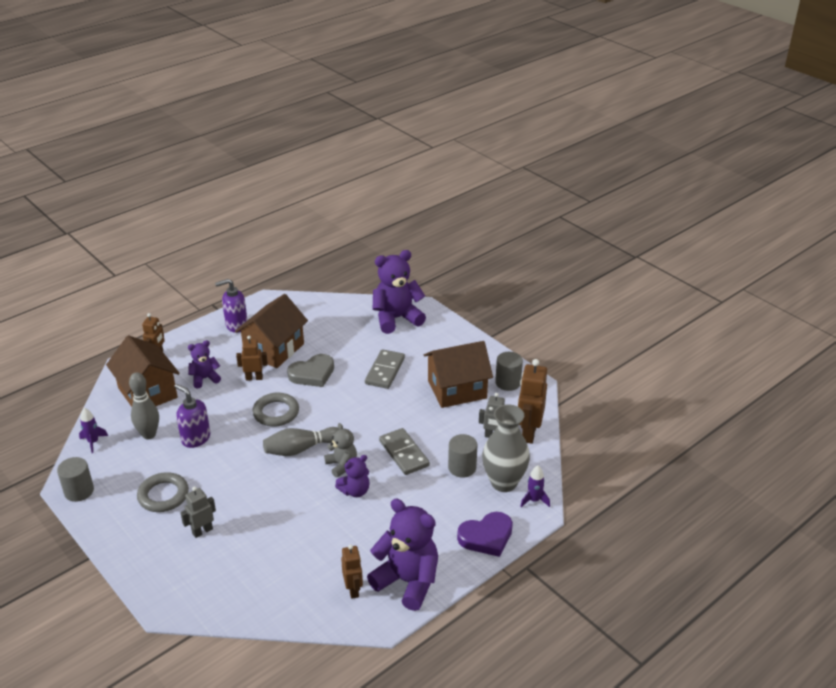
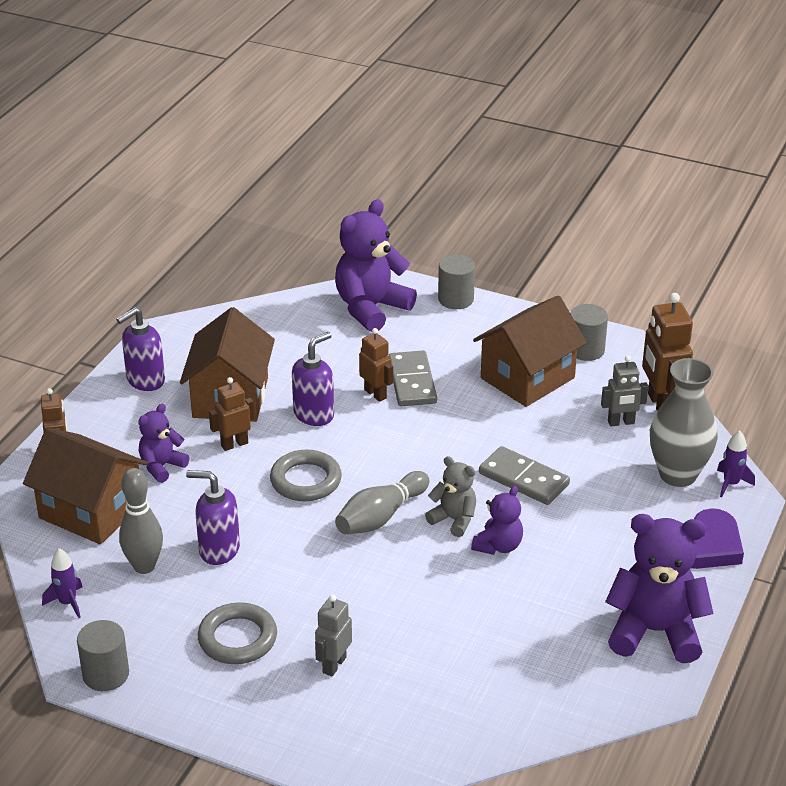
camera: 25 degrees left, 0 degrees up
grey heart [287,354,334,387] -> purple soap dispenser [292,332,334,426]
brown robot [341,544,363,599] -> brown robot moved to [359,328,393,402]
grey cylinder [448,434,478,478] -> grey cylinder moved to [438,255,475,309]

